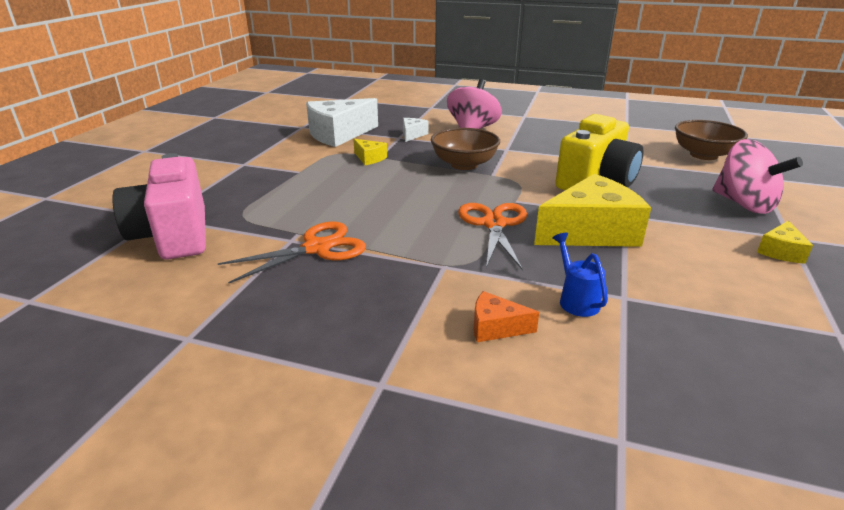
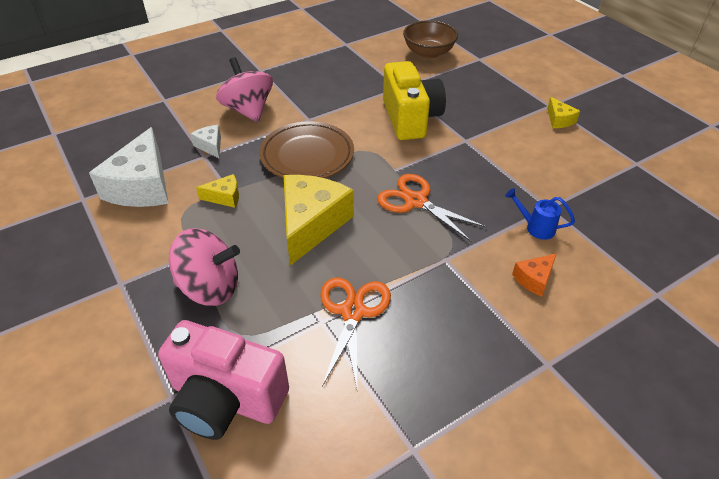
camera: 50 degrees left, 15 degrees up
brown bowl [431,128,500,170] -> brown plate [259,121,354,178]
yellow cheese [534,174,651,247] -> yellow cheese moved to [284,175,354,266]
pink spinning top [712,139,803,214] -> pink spinning top moved to [169,228,240,306]

